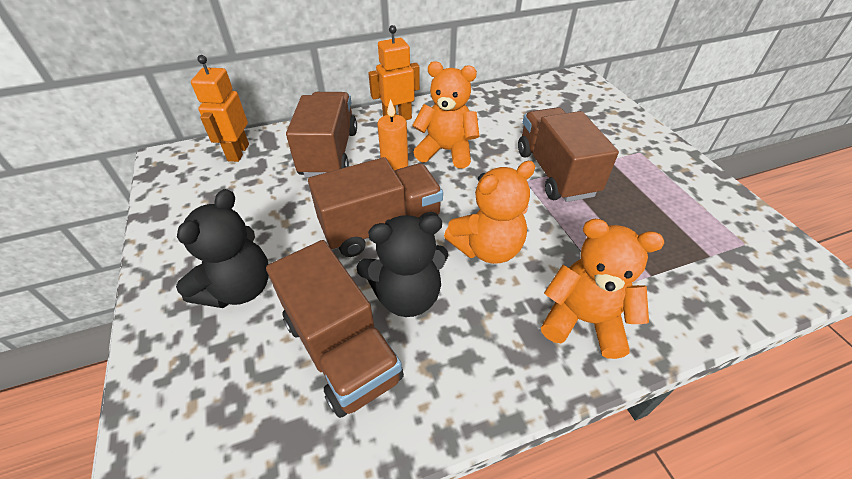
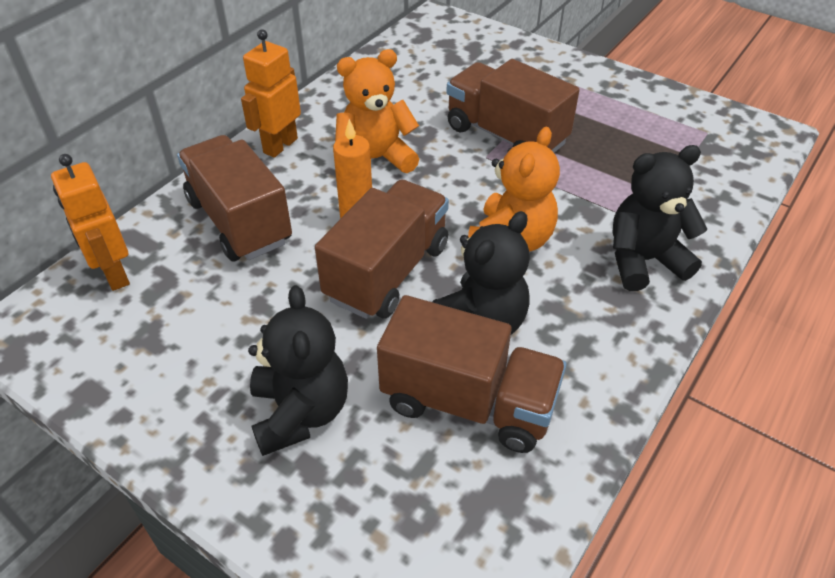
camera: 35 degrees left, 0 degrees up
orange teddy bear [541,219,664,359] -> black teddy bear [612,145,707,291]

